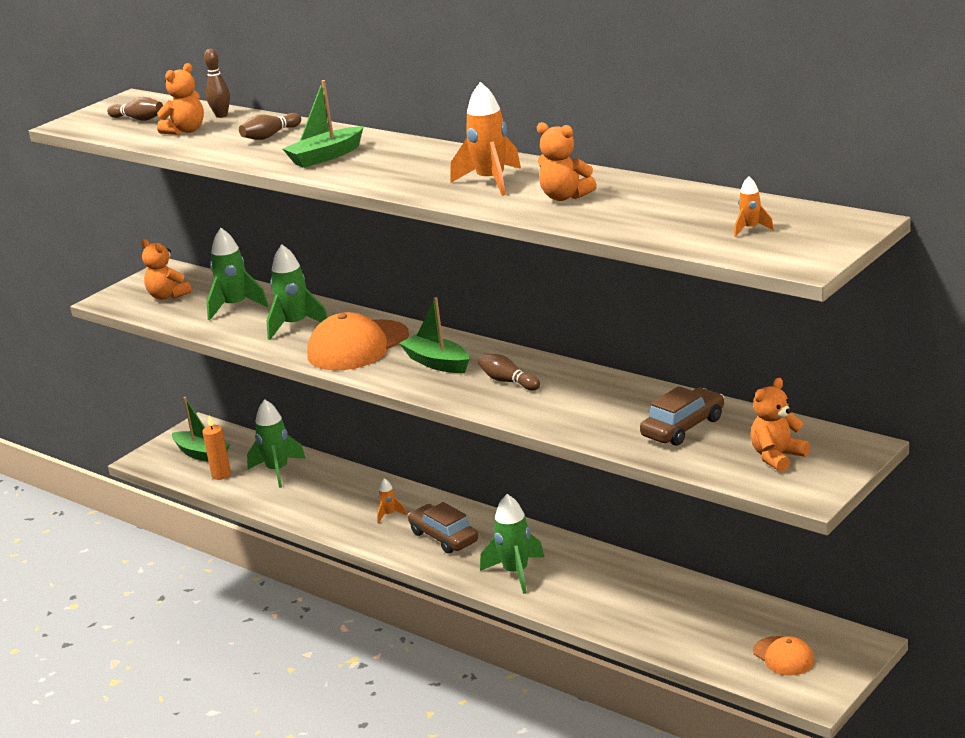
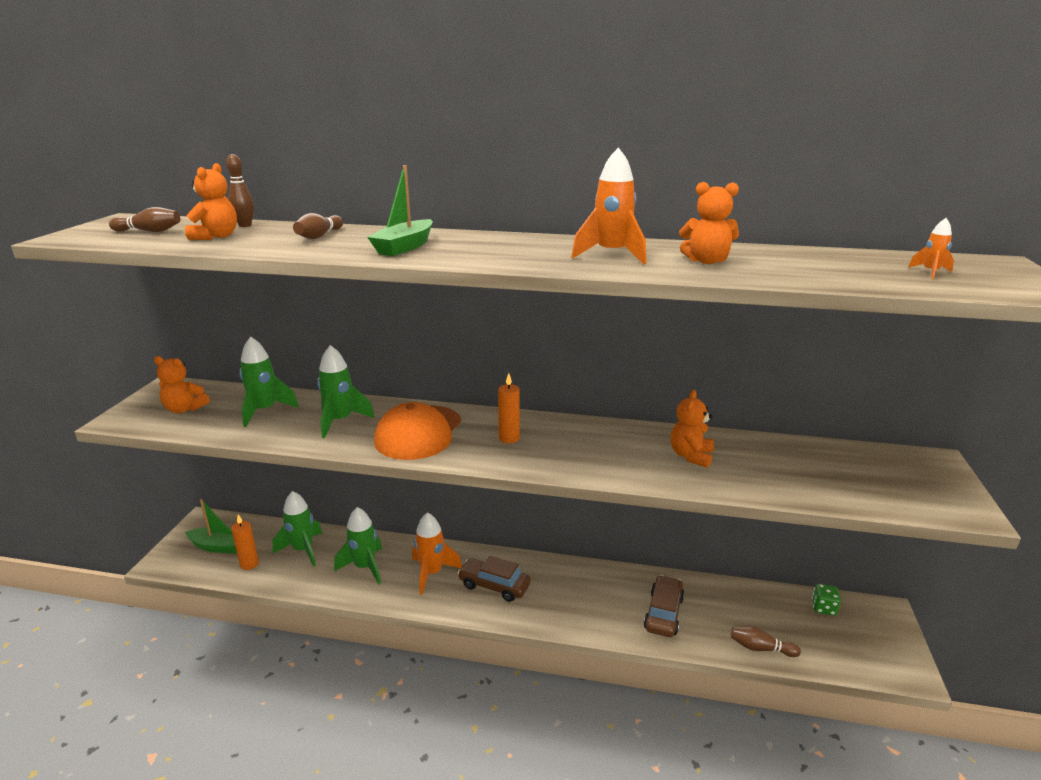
camera: 30 degrees left, 0 degrees up
orange rocket [377,478,407,523] -> orange rocket [412,512,462,595], size x2.03
green boat [399,297,469,373] -> orange candle [498,373,520,443]
brown bowling pin [478,354,540,391] -> brown bowling pin moved to [731,626,801,657]
green rocket [480,494,545,594] -> green rocket moved to [334,507,382,585]
brown car [640,386,724,446] -> brown car moved to [644,575,685,637]
orange teddy bear [750,378,810,472] -> orange teddy bear moved to [671,390,714,468]
orange cap [753,636,815,676] -> none
none -> green dice [812,584,841,616]

